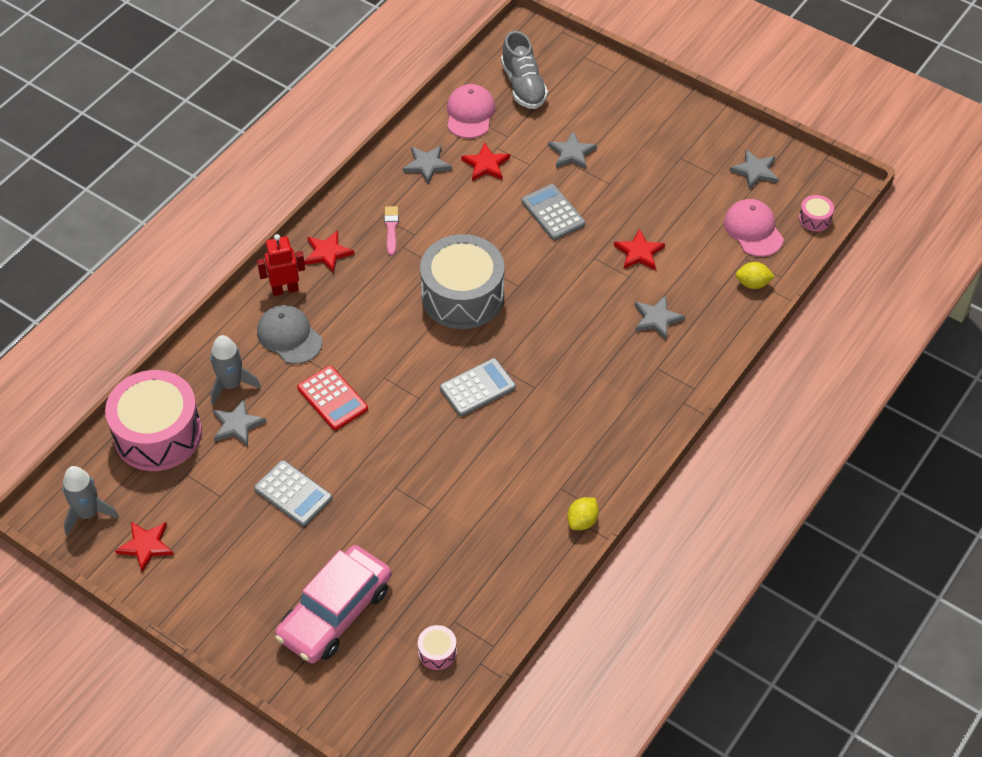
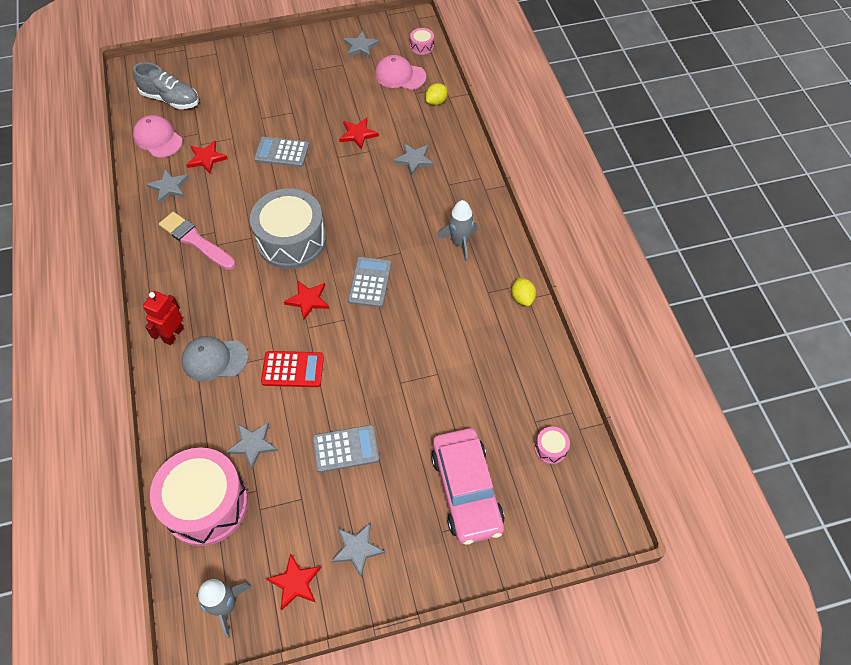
camera: 50 degrees left, 5 degrees up
grey rocket [210,335,261,405] -> grey rocket moved to [437,200,477,262]
red star [304,231,354,273] -> red star moved to [284,280,329,320]
pink brush [384,206,399,256] -> pink brush [159,212,236,270], size x1.80
grey star [548,131,597,169] -> grey star moved to [331,523,385,577]

